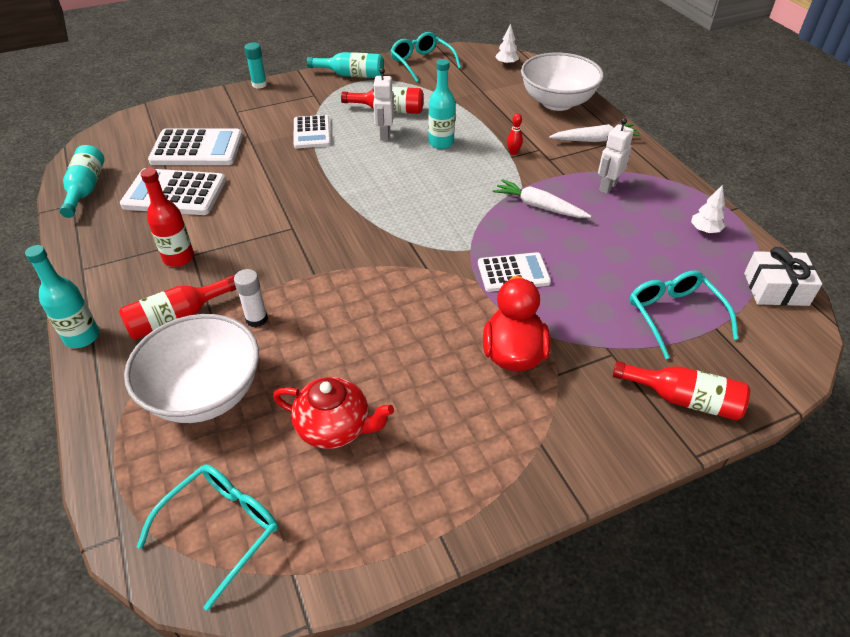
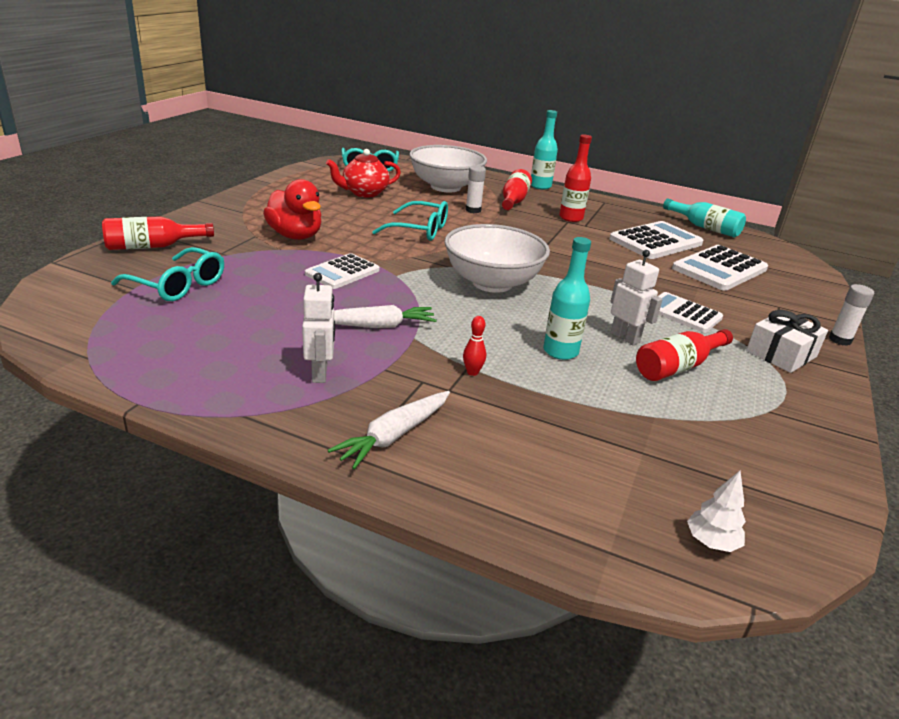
camera: 135 degrees right, 15 degrees down
turquoise glue stick [244,43,267,89] -> white glue stick [829,284,874,346]
turquoise bottle [307,52,384,78] -> none
turquoise glasses [390,32,461,82] -> turquoise glasses moved to [372,201,448,241]
white bowl [521,52,604,111] -> white bowl moved to [445,224,550,293]
white tree [691,185,725,233] -> none
white gift [744,247,822,306] -> white gift moved to [746,310,828,373]

